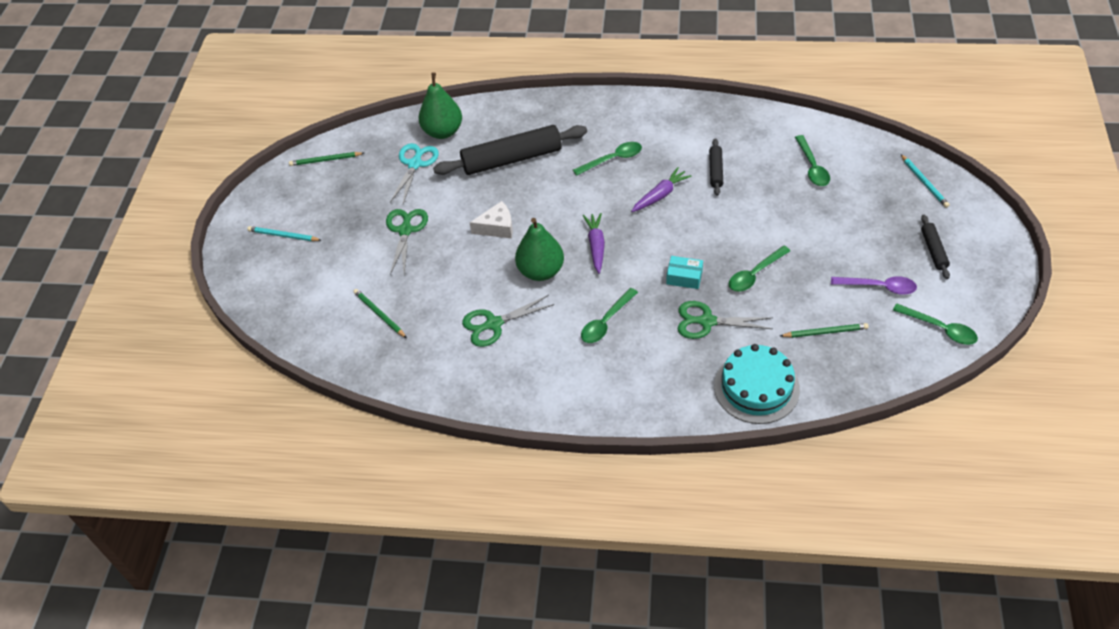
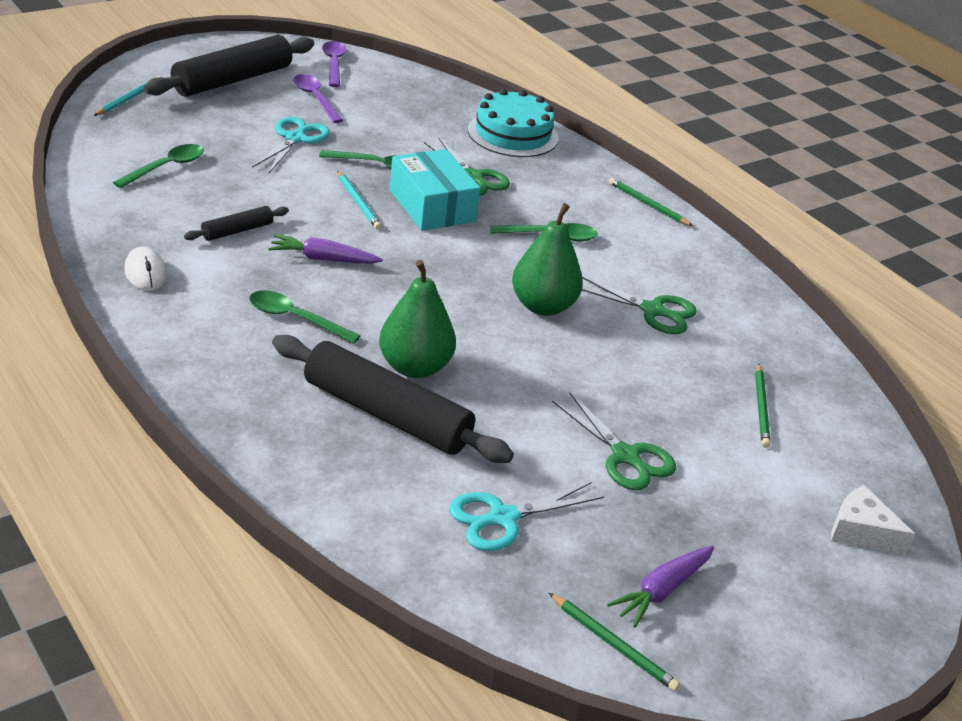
camera: 140 degrees left, 15 degrees down
turquoise pencil [247,226,321,241] -> turquoise pencil moved to [337,171,382,230]
green scissors [386,209,428,275] -> green scissors turned 90 degrees counterclockwise [552,392,676,490]
green pear [419,72,462,139] -> green pear moved to [379,260,456,378]
white cheese [469,201,513,238] -> white cheese moved to [831,485,915,556]
purple carrot [583,213,605,274] -> purple carrot moved to [607,546,714,627]
turquoise box [666,256,703,289] -> turquoise box [390,149,480,231], size x1.88
green pencil [780,323,869,338] -> green pencil moved to [609,178,693,226]
green spoon [893,304,978,345] -> purple spoon [322,41,347,87]
black rolling pin [921,215,950,279] -> black rolling pin [144,35,314,96], size x2.10
none -> white mouse [124,246,167,291]
none -> turquoise scissors [252,117,330,173]

